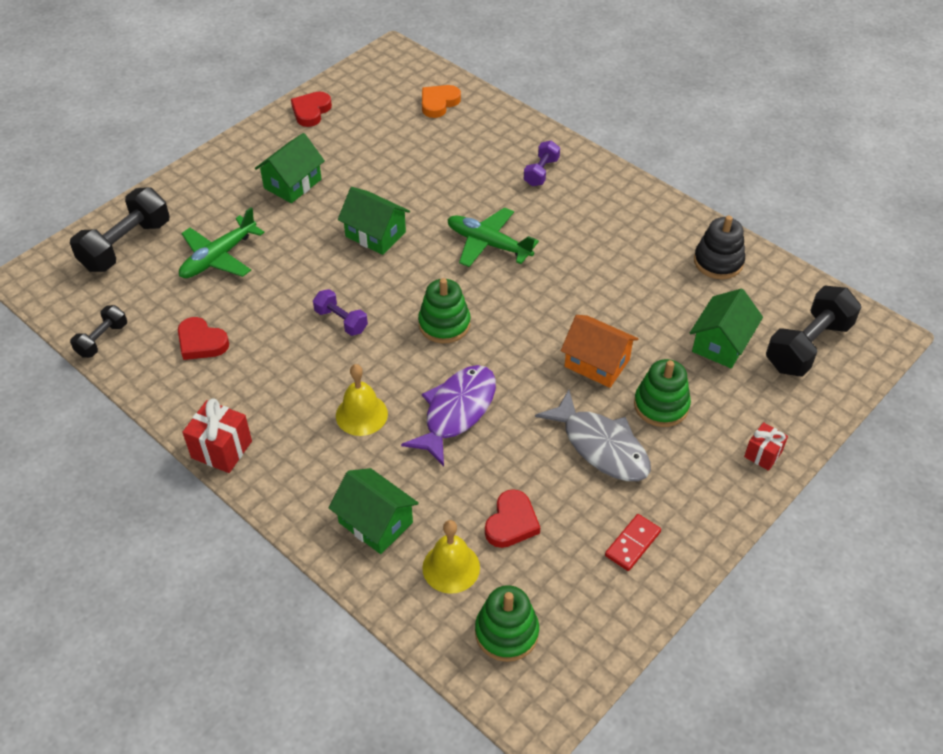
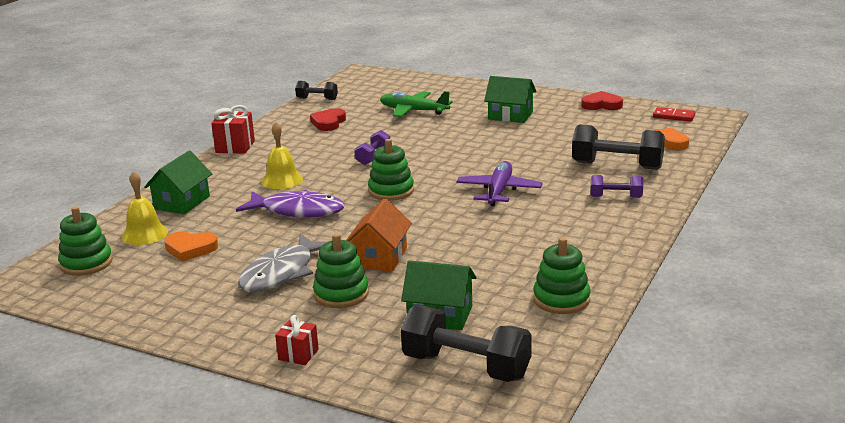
camera: 75 degrees right, 25 degrees down
black dumbbell [70,187,169,272] -> black dumbbell moved to [572,124,665,170]
green house [338,187,410,255] -> none
green plane [447,207,539,267] -> purple plane [457,161,543,206]
red heart [485,489,541,548] -> orange heart [164,231,218,262]
red domino [605,514,661,571] -> red domino moved to [653,107,695,122]
black stacking toy [694,215,745,279] -> green stacking toy [533,237,591,314]

